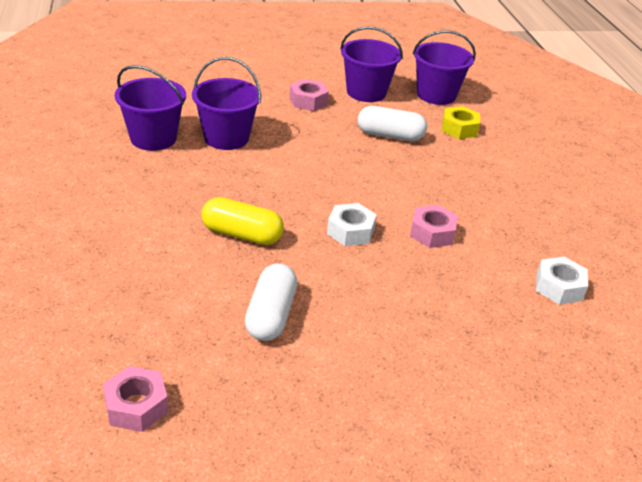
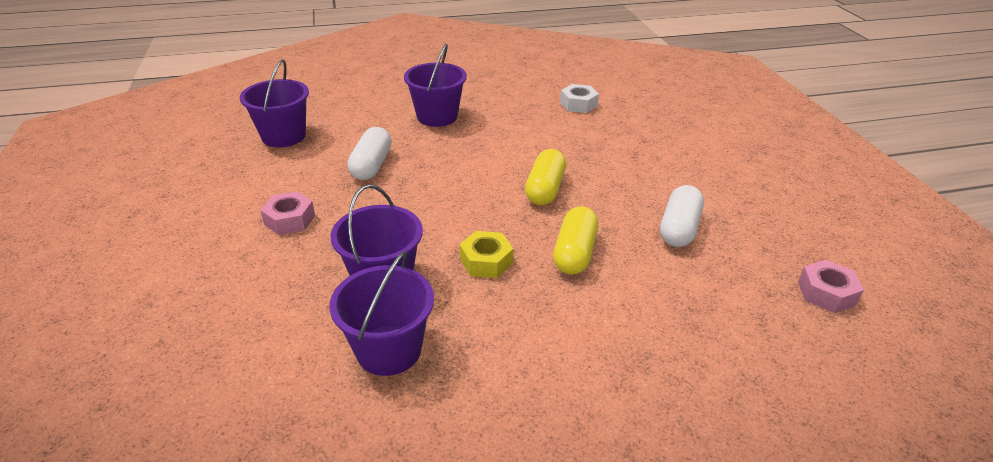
camera: 90 degrees left, 0 degrees up
white capsule [245,263,297,341] -> white capsule turned 75 degrees counterclockwise [660,185,704,247]
white nut [327,203,377,246] -> yellow capsule [525,149,566,205]
purple bucket [340,26,403,102] -> purple bucket moved to [404,44,467,127]
pink nut [410,205,458,248] -> none
yellow nut [442,106,480,139] -> yellow nut moved to [460,231,514,278]

